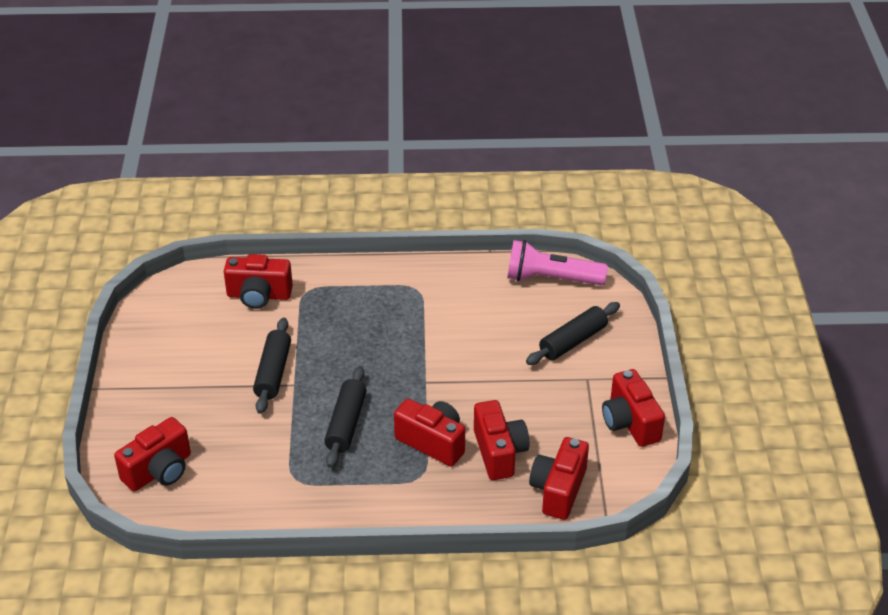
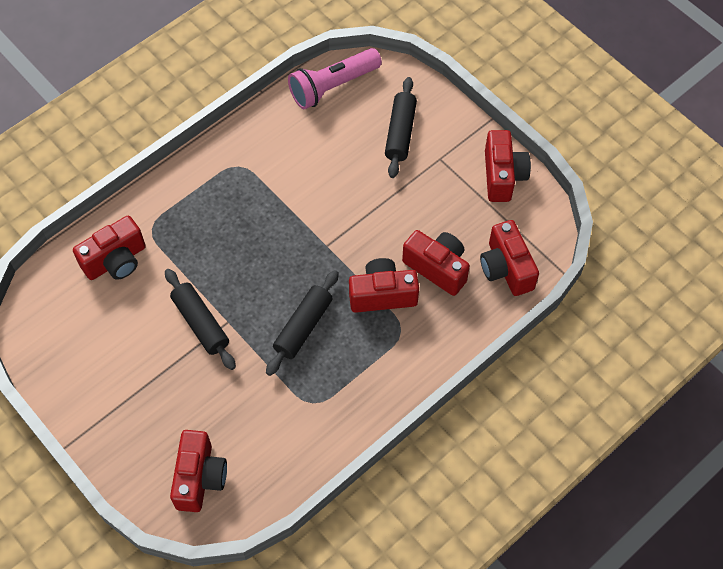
camera: 40 degrees left, 20 degrees up
black rolling pin [324,366,366,468] -> black rolling pin turned 60 degrees clockwise [266,270,339,376]
red camera [602,369,665,447] -> red camera turned 120 degrees counterclockwise [485,130,531,202]

